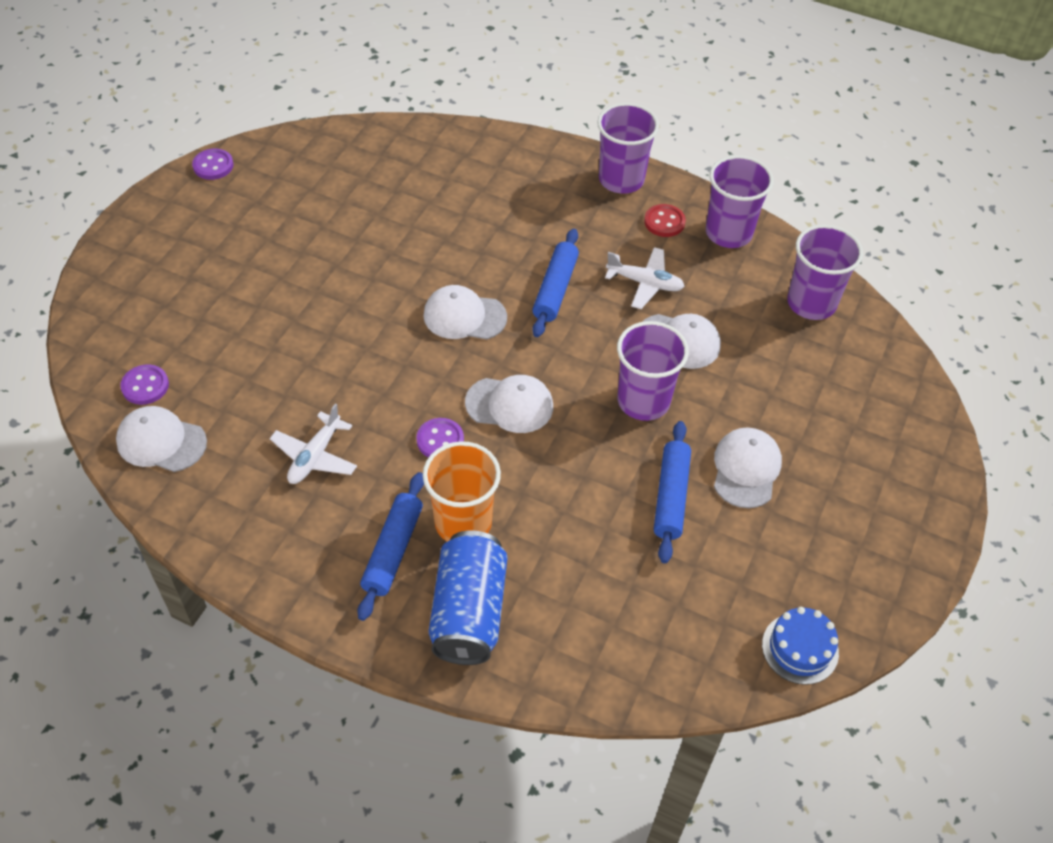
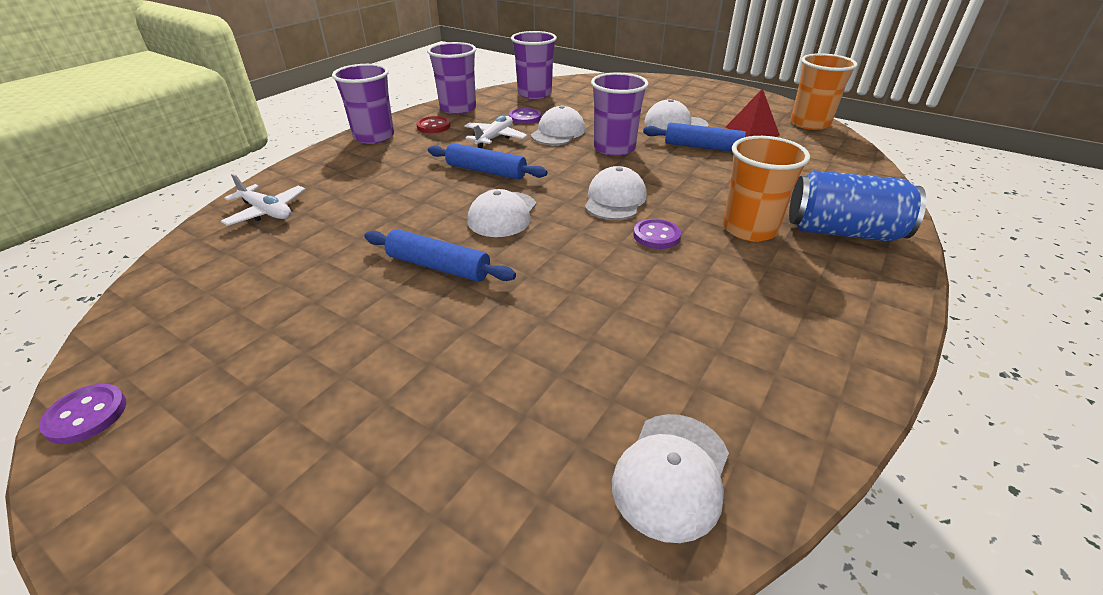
camera: 80 degrees left, 15 degrees down
purple button [120,364,169,405] -> purple button moved to [509,108,541,124]
white plane [270,403,357,484] -> white plane moved to [221,174,305,226]
blue rolling pin [357,472,424,621] -> blue rolling pin moved to [364,229,516,282]
blue cake [762,607,839,685] -> orange cup [791,53,857,130]
none -> red pyramid [726,88,780,137]

